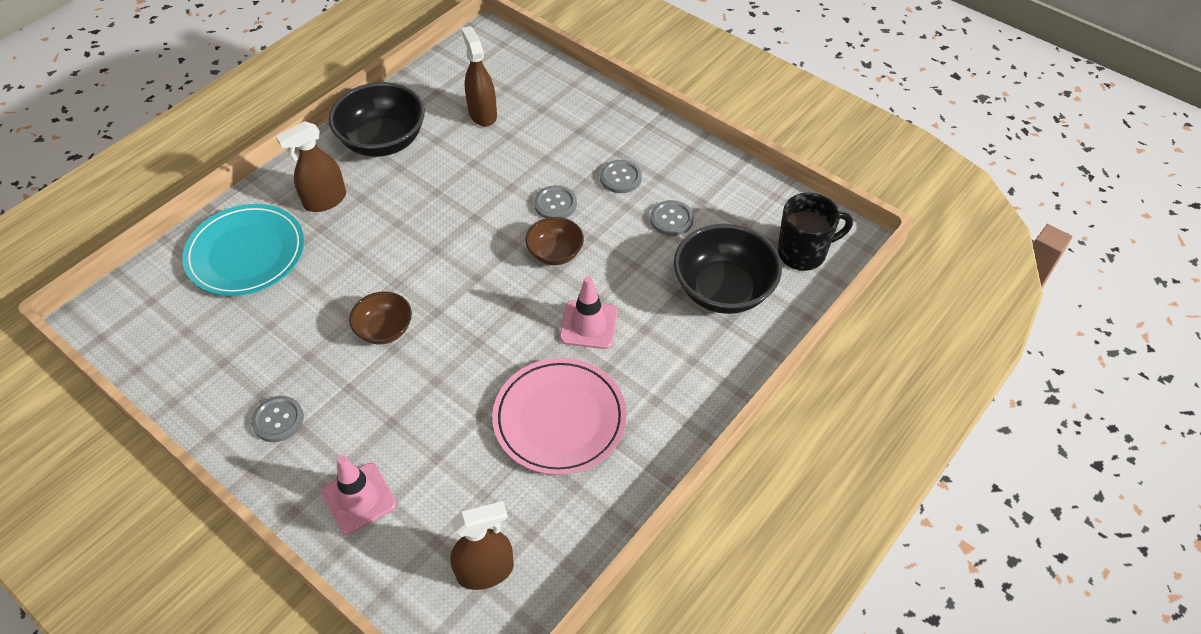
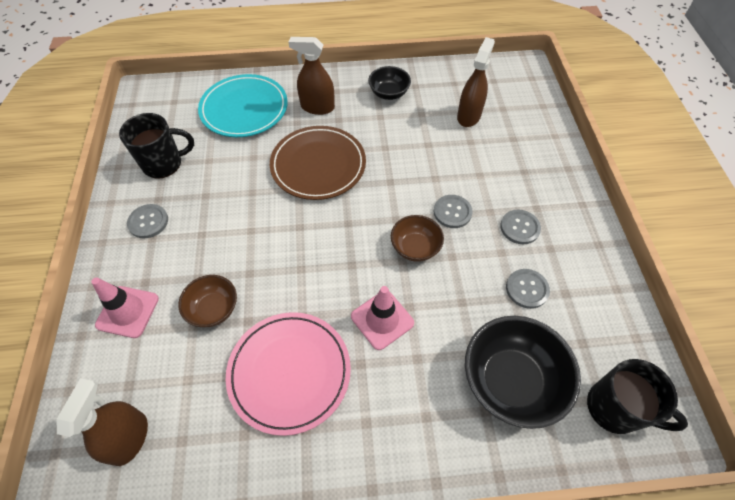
camera: 45 degrees right, 5 degrees up
black bowl [329,82,425,157] -> black bowl [368,66,411,100], size x0.57
brown bowl [349,292,412,344] -> brown bowl moved to [178,275,237,327]
brown spray bottle [450,501,514,590] -> brown spray bottle turned 105 degrees counterclockwise [56,378,148,466]
none -> black mug [119,113,194,179]
none -> brown plate [270,126,366,200]

